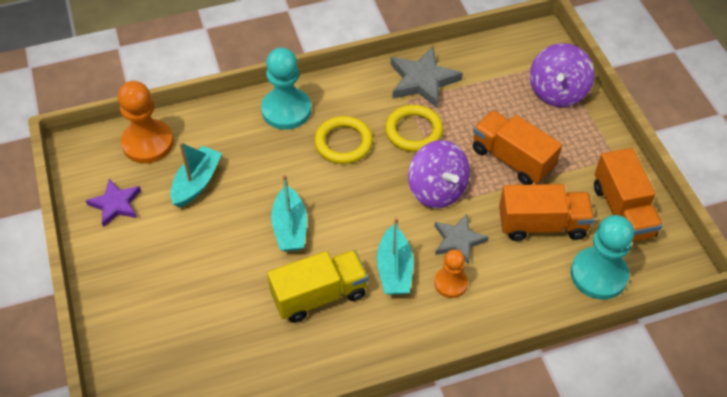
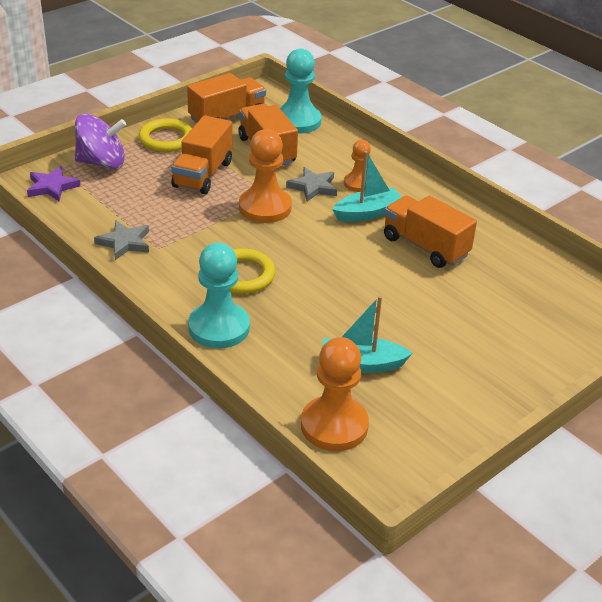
camera: 115 degrees left, 15 degrees down
purple star [86,179,141,227] -> purple star moved to [27,166,80,201]
yellow truck [267,250,368,323] -> orange truck [384,195,477,268]
turquoise boat [271,174,307,252] -> none
yellow ring [385,105,443,152] -> yellow ring moved to [138,118,192,152]
grey star [391,47,463,109] -> grey star [94,220,149,260], size x0.66
purple spinning top [408,140,470,208] -> orange pawn [239,129,292,223]

